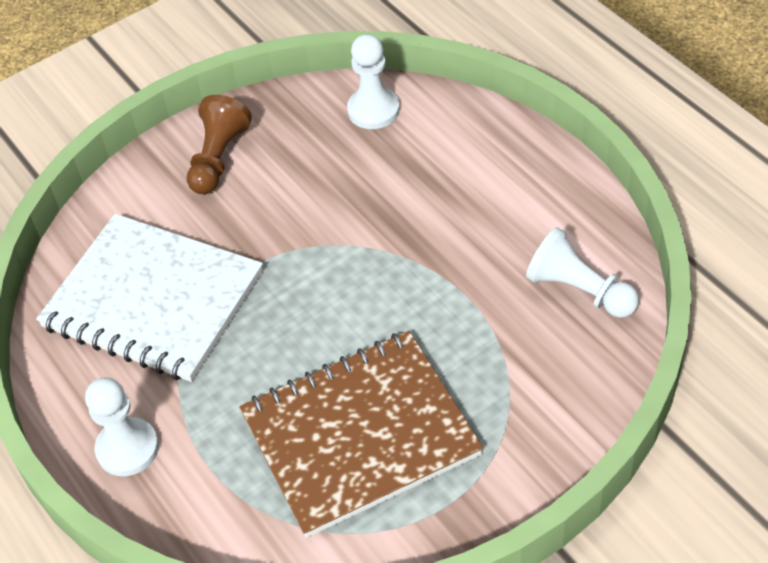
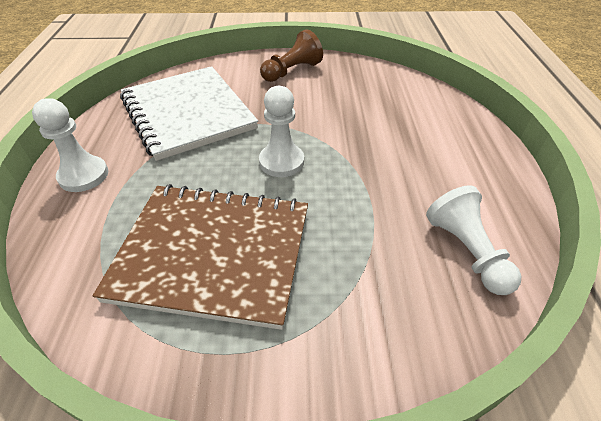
camera: 30 degrees right, 5 degrees down
white pawn [347,34,400,129] -> white pawn moved to [259,86,304,177]

